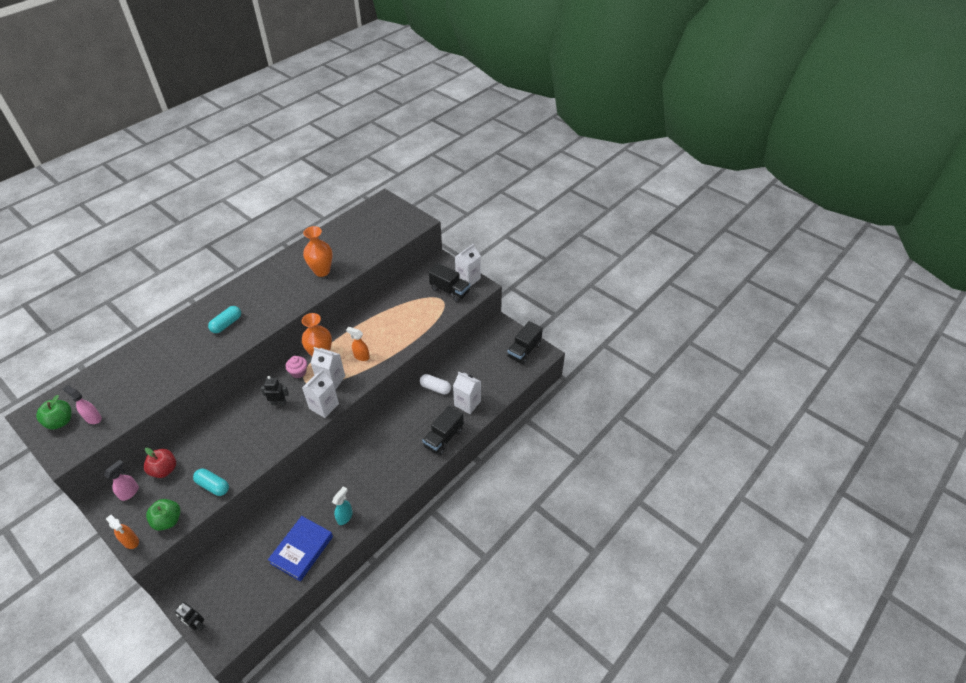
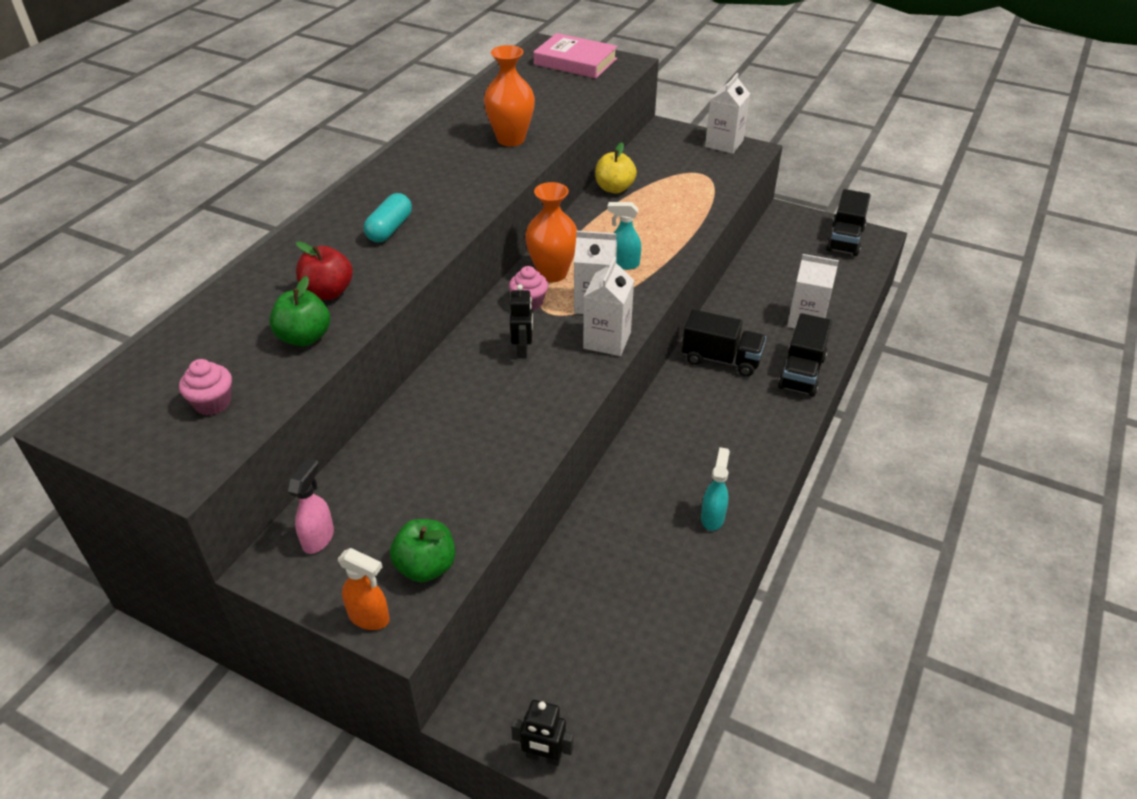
camera: 15 degrees left, 5 degrees down
green apple [36,395,72,429] -> green apple moved to [269,276,330,347]
pink spray bottle [63,385,102,424] -> pink cupcake [179,359,232,415]
red apple [144,447,176,478] -> red apple moved to [296,242,353,300]
turquoise capsule [193,469,229,496] -> none
black robot [261,376,289,405] -> black robot turned 105 degrees clockwise [510,284,533,359]
blue book [268,516,333,582] -> none
orange spray bottle [346,327,370,361] -> turquoise spray bottle [607,202,641,270]
white capsule [420,374,451,395] -> none
black truck [429,263,470,302] -> black truck moved to [682,310,766,377]
none -> pink book [534,33,618,78]
none -> yellow apple [595,142,637,193]

